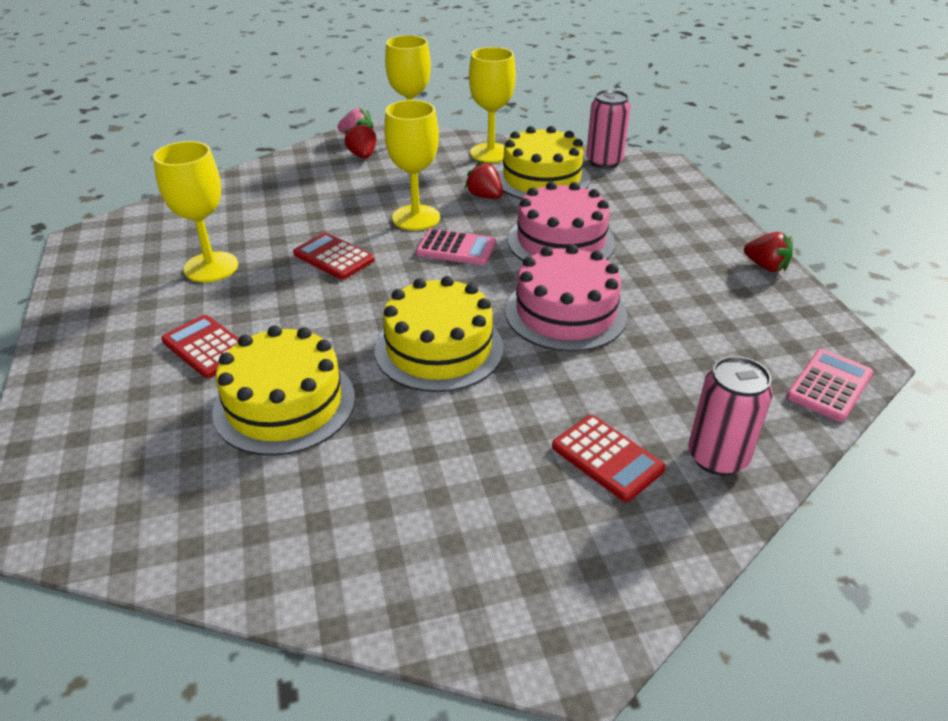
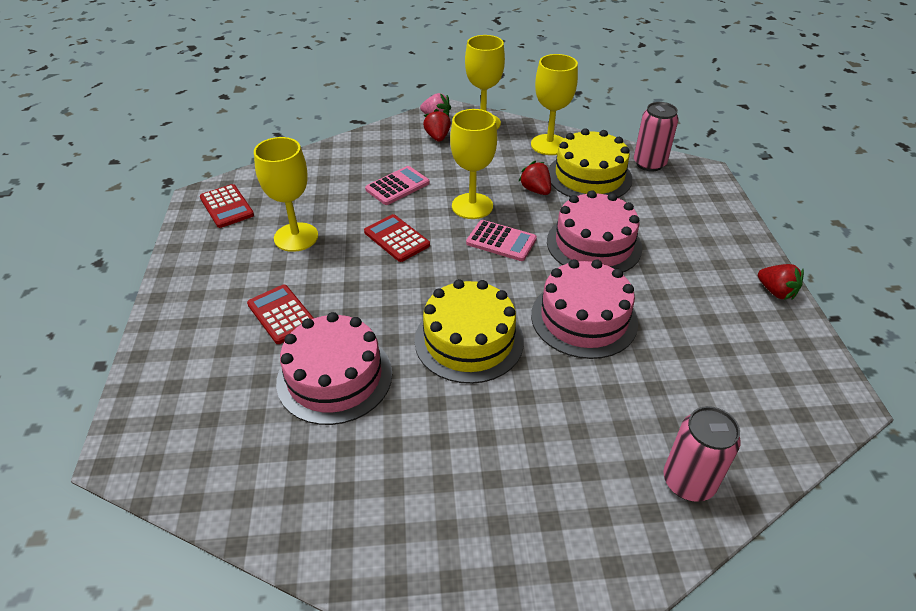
camera: 10 degrees right, 5 degrees up
yellow cake [212,325,355,456] -> pink cake [276,312,392,425]
red calculator [552,415,666,502] -> red calculator moved to [200,184,254,228]
pink calculator [786,349,873,422] -> pink calculator moved to [365,166,430,205]

